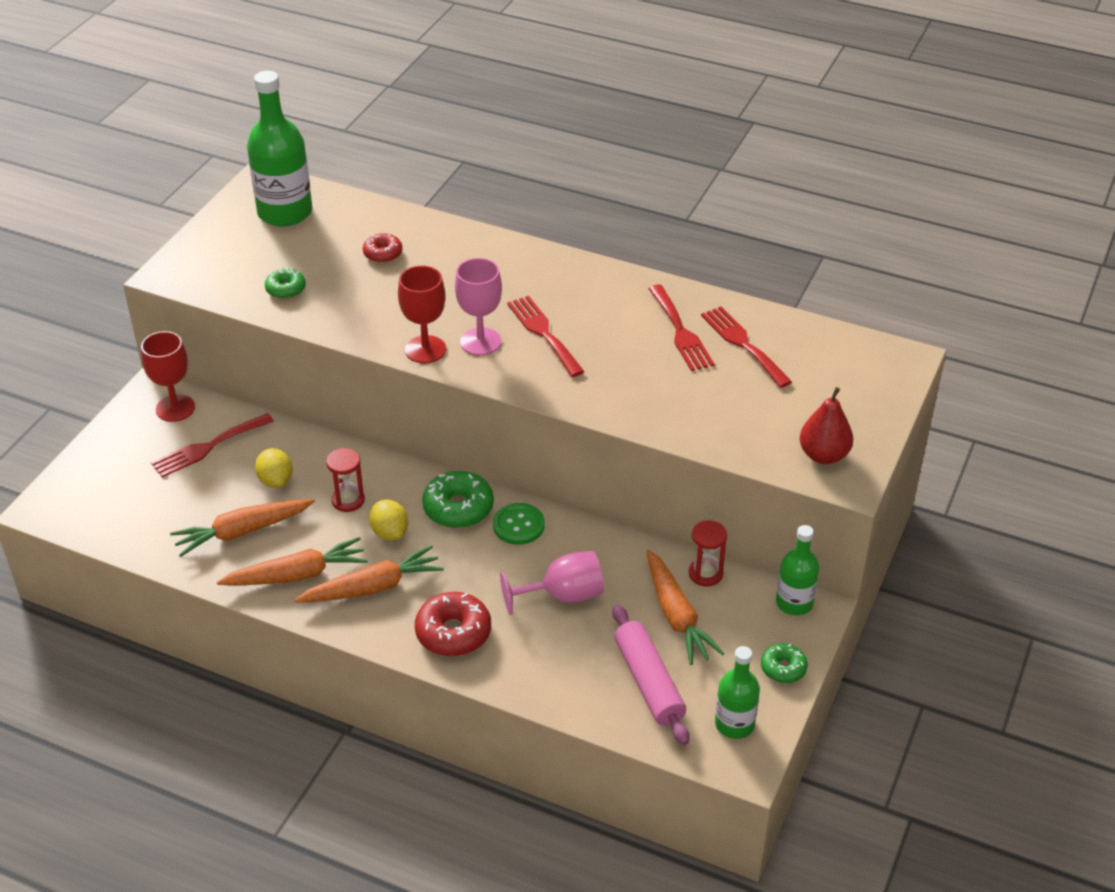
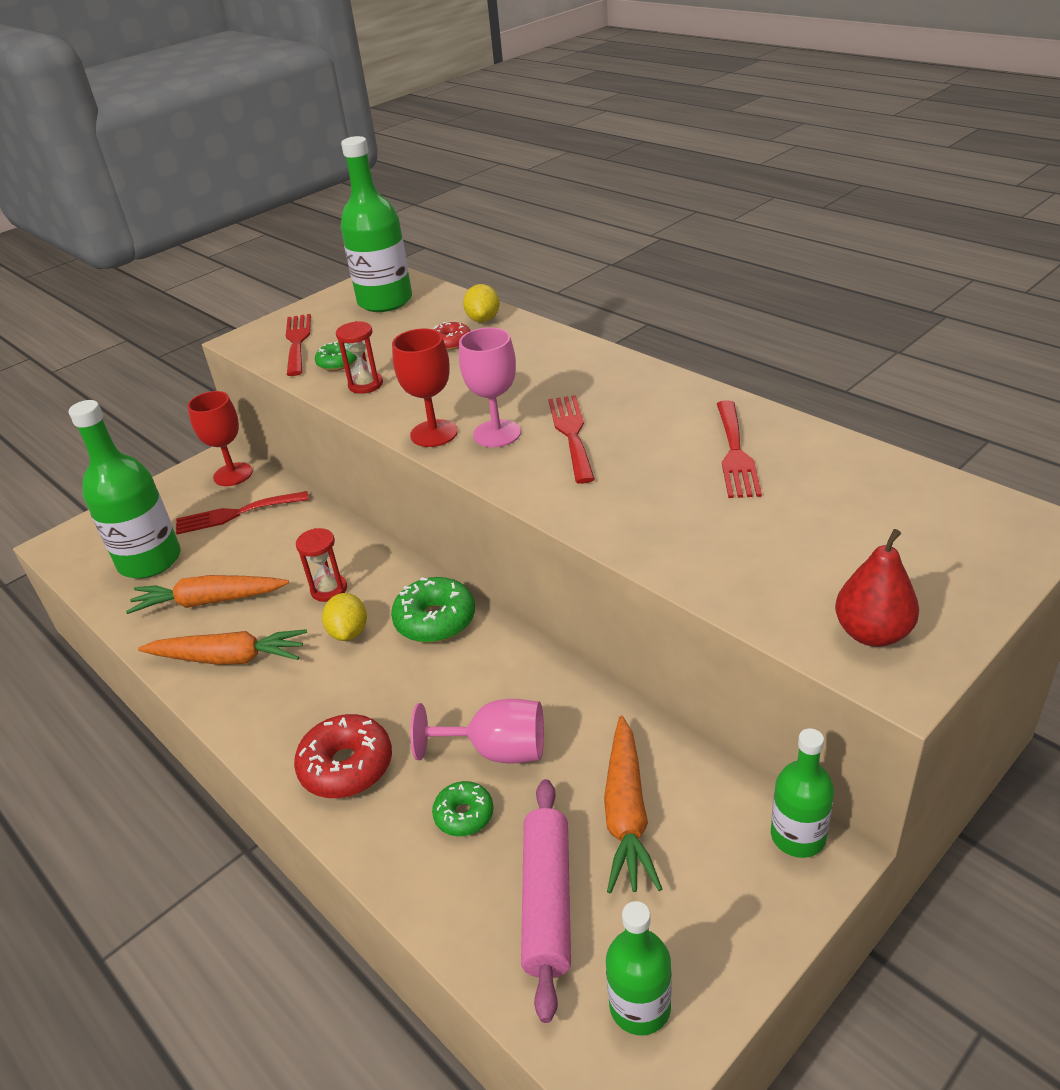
camera: 25 degrees right, 5 degrees down
yellow lemon [255,448,293,488] -> yellow lemon moved to [463,284,500,322]
orange carrot [295,545,444,603] -> none
green button [493,503,545,545] -> none
red hourglass [689,520,727,586] -> red hourglass moved to [336,321,383,394]
red fork [701,306,792,388] -> red fork moved to [286,314,311,376]
green donut [761,643,808,683] -> green donut moved to [432,781,493,836]
none -> green bottle [69,400,181,578]

